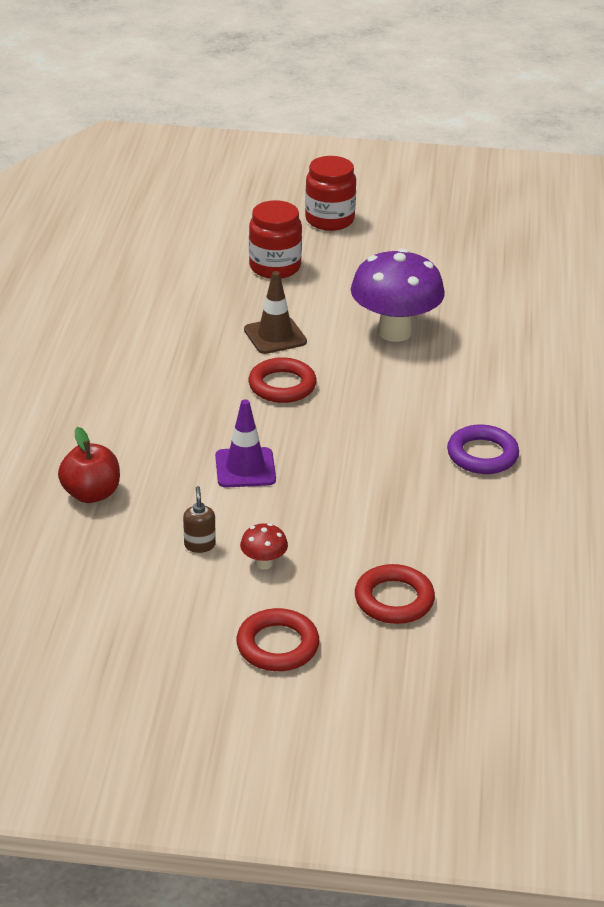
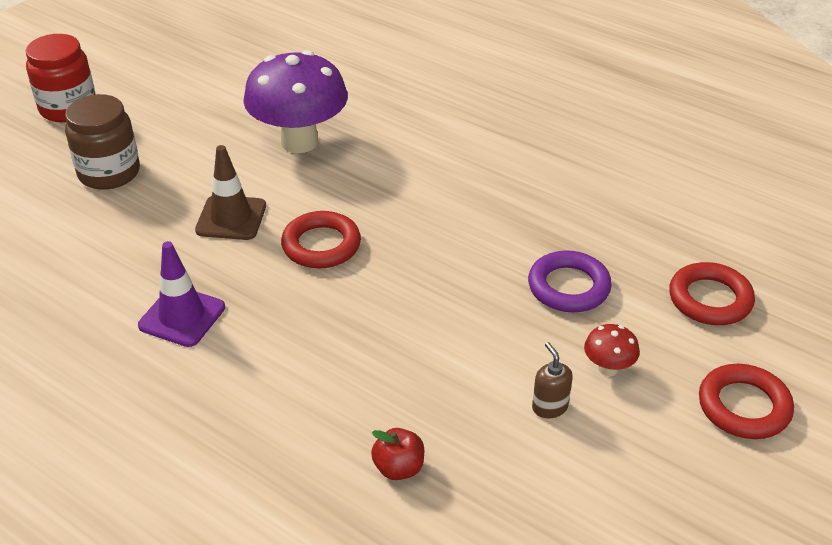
camera: 60 degrees left, 5 degrees up
red apple [58,427,120,503] -> red apple [371,428,424,480], size x0.66
brown soap dispenser [183,486,216,553] -> brown soap dispenser turned 45 degrees clockwise [532,342,573,418]
purple traffic cone [215,399,276,487] -> purple traffic cone moved to [138,241,225,347]
red jar [249,200,302,279] -> brown jar [65,94,140,190]
purple ring [447,425,519,474] -> purple ring moved to [528,250,612,312]

